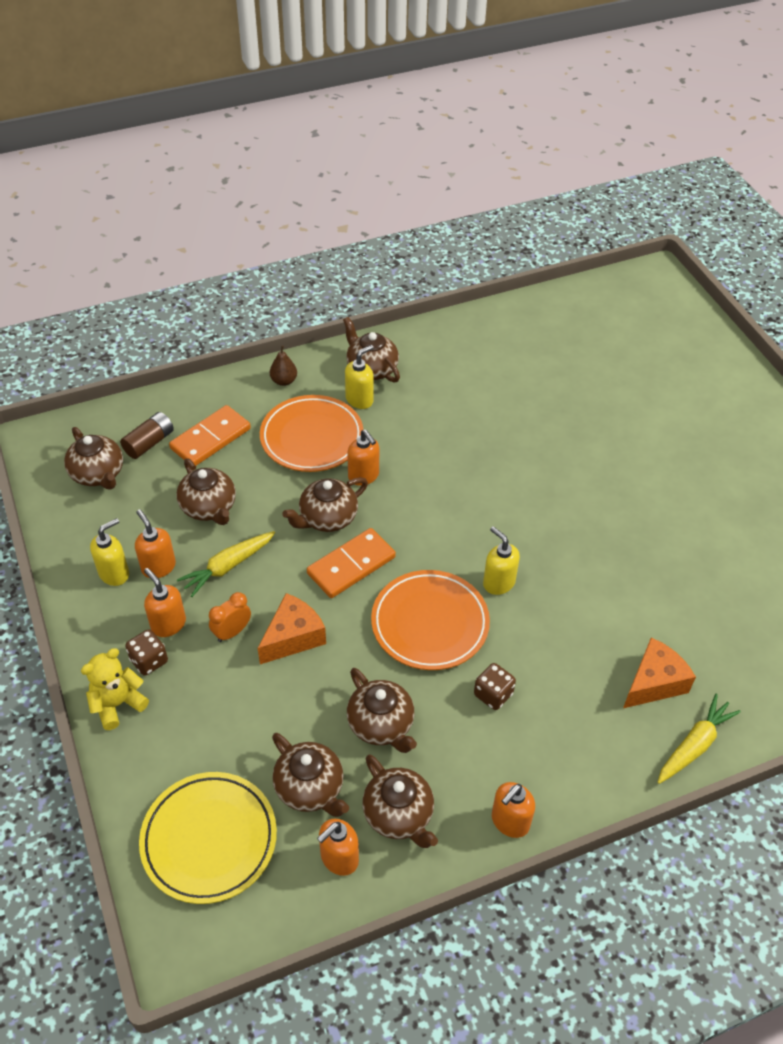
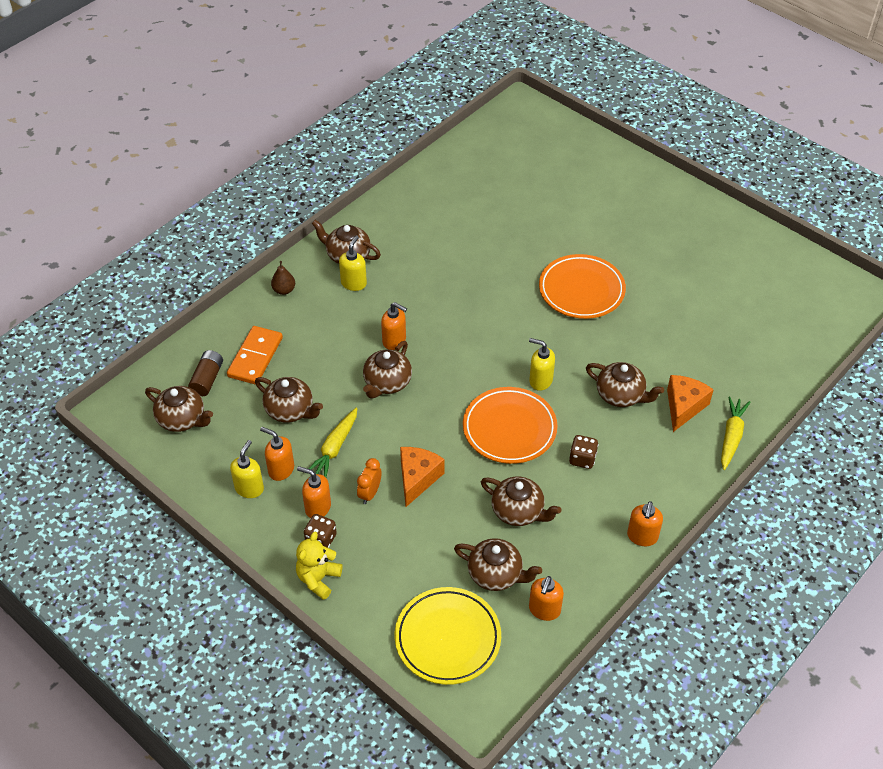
camera: 25 degrees left, 0 degrees up
orange plate [260,395,363,472] -> orange plate moved to [539,254,626,319]
orange domino [307,528,396,598] -> none
brown teapot [362,754,438,848] -> brown teapot moved to [586,362,664,407]

